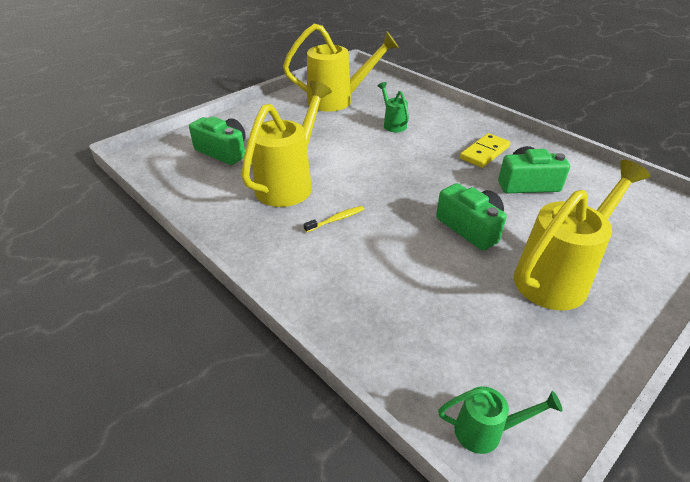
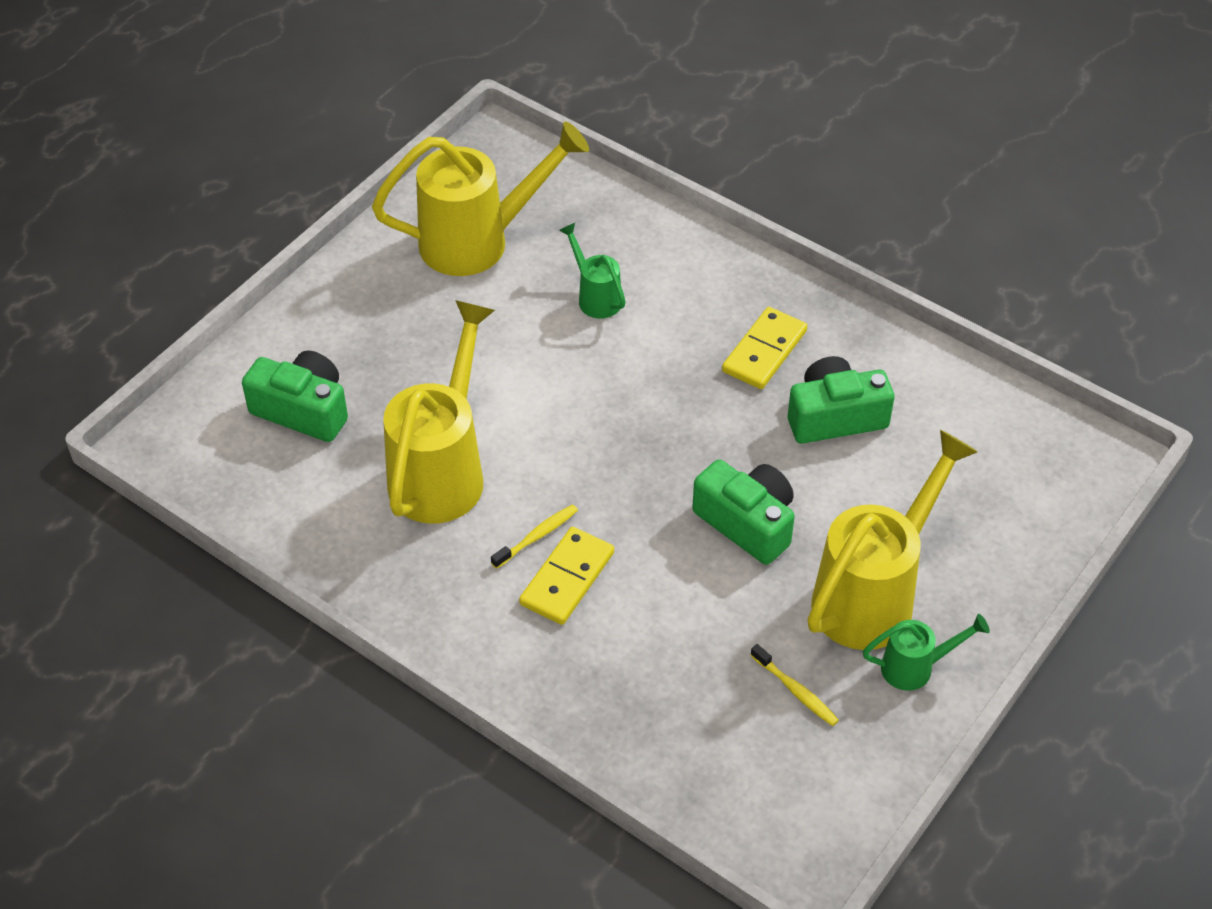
camera: 10 degrees left, 10 degrees up
green watering can [438,386,563,454] -> green watering can moved to [863,614,990,691]
none -> yellow domino [519,527,614,625]
none -> yellow toothbrush [750,644,839,726]

